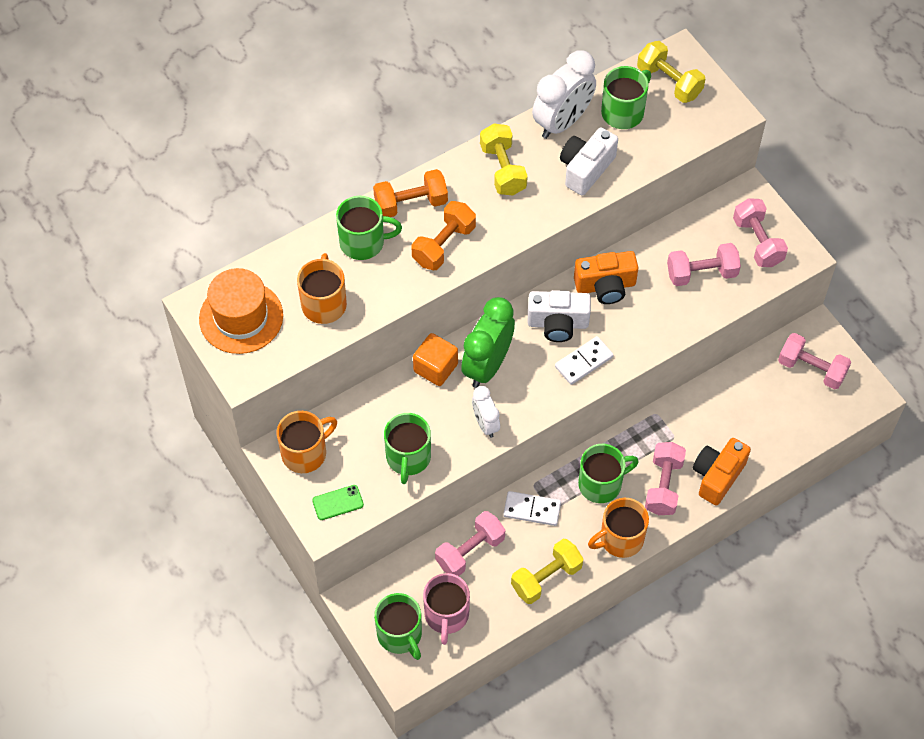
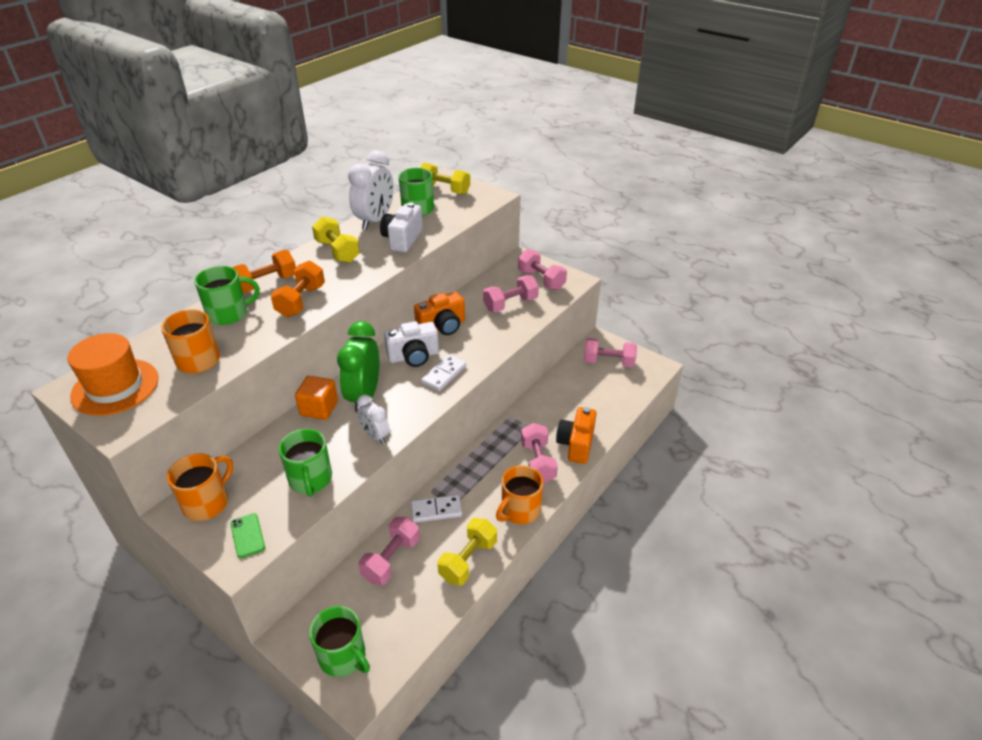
camera: 20 degrees left, 20 degrees down
green phone [312,485,364,520] -> green phone turned 75 degrees counterclockwise [230,513,265,558]
pink mug [423,573,470,645] -> none
green mug [578,444,639,503] -> none

